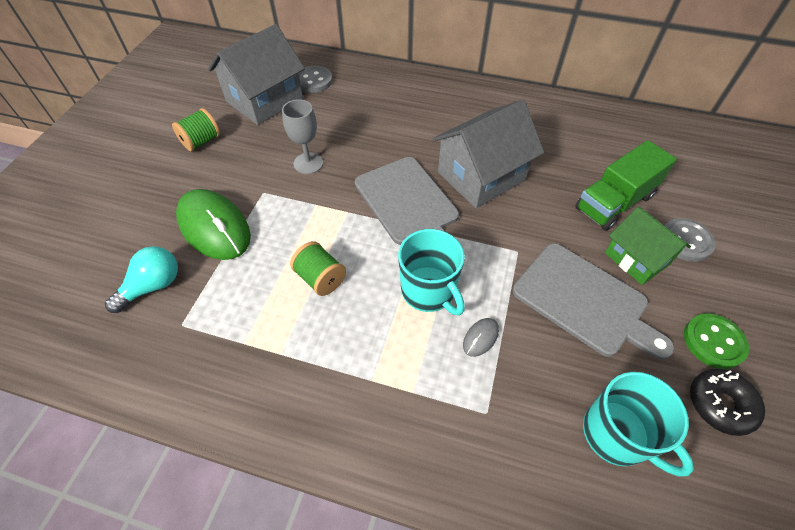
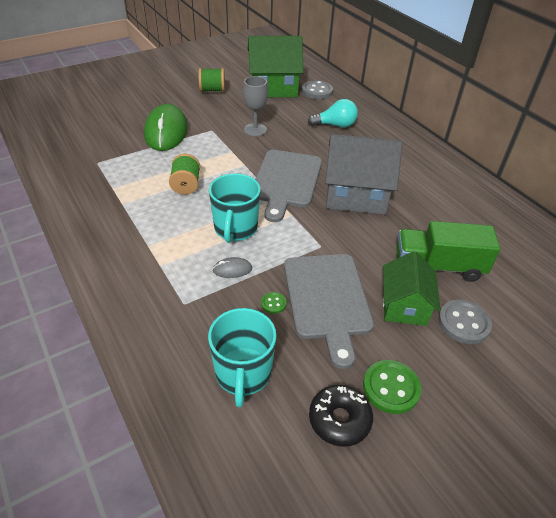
camera: 40 degrees right, 10 degrees down
turquoise light bulb [105,246,178,313] -> turquoise light bulb moved to [308,99,358,127]
grey house [208,24,305,125] -> green house [248,36,304,97]
none -> green button [261,292,287,314]

